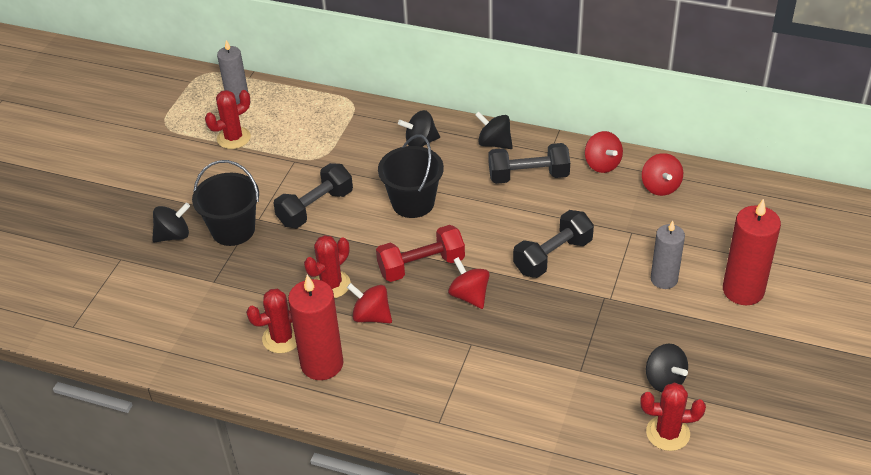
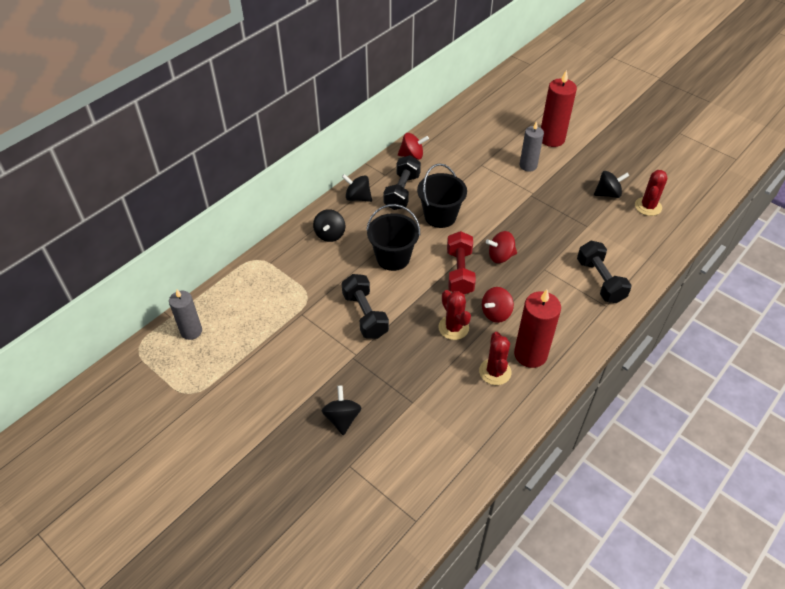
camera: 70 degrees left, 5 degrees up
black bucket [192,160,259,246] -> black bucket moved to [417,164,467,228]
red cactus [205,90,251,149] -> none
black spinning top [475,111,513,149] -> black spinning top turned 60 degrees clockwise [342,174,372,202]
black dumbbell [513,210,594,278] -> black dumbbell moved to [577,241,632,303]
red spinning top [642,153,683,196] -> none

